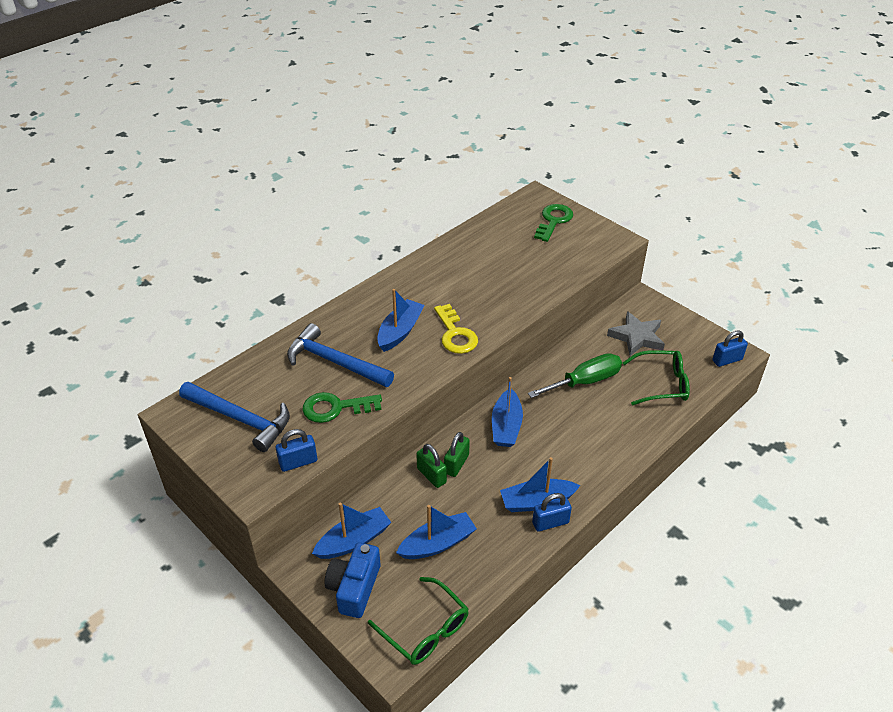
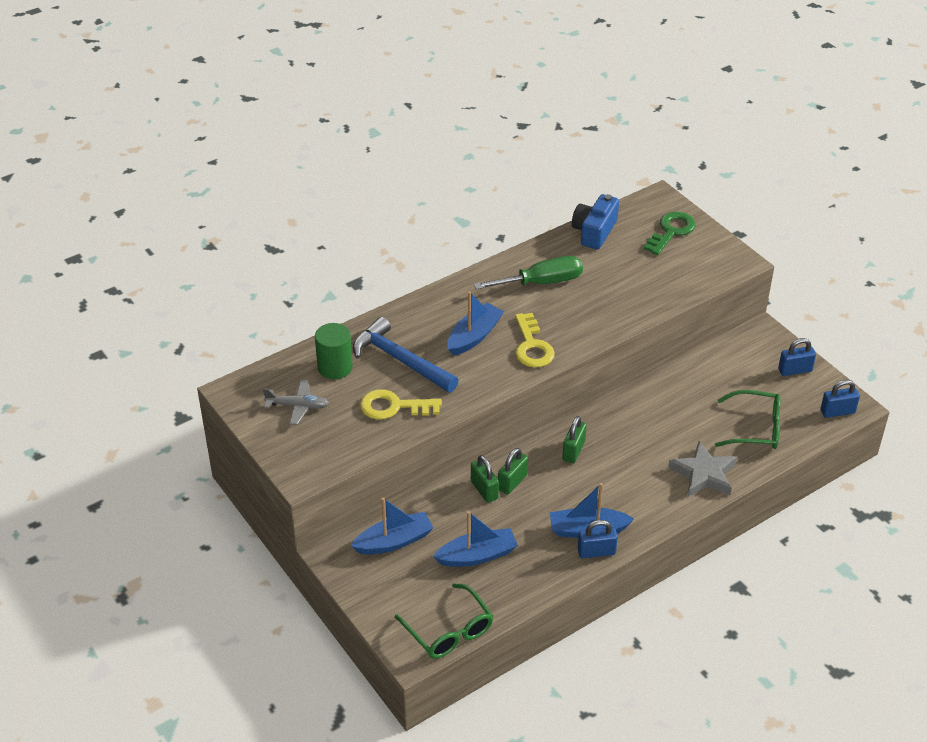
camera: 10 degrees right, 0 degrees up
blue hammer [179,382,290,452] -> grey plane [263,380,329,425]
blue padlock [276,429,317,472] -> blue padlock moved to [778,338,816,376]
green key [302,392,382,423] -> yellow key [360,389,442,420]
blue camera [325,543,380,618] -> blue camera moved to [572,194,619,249]
blue boat [492,377,523,447] -> green padlock [562,416,587,463]
green screwdriver [528,353,622,398] -> green screwdriver moved to [474,256,583,290]
grey star [607,311,665,356] -> grey star moved to [668,441,737,497]
none -> green cylinder [315,323,353,379]

